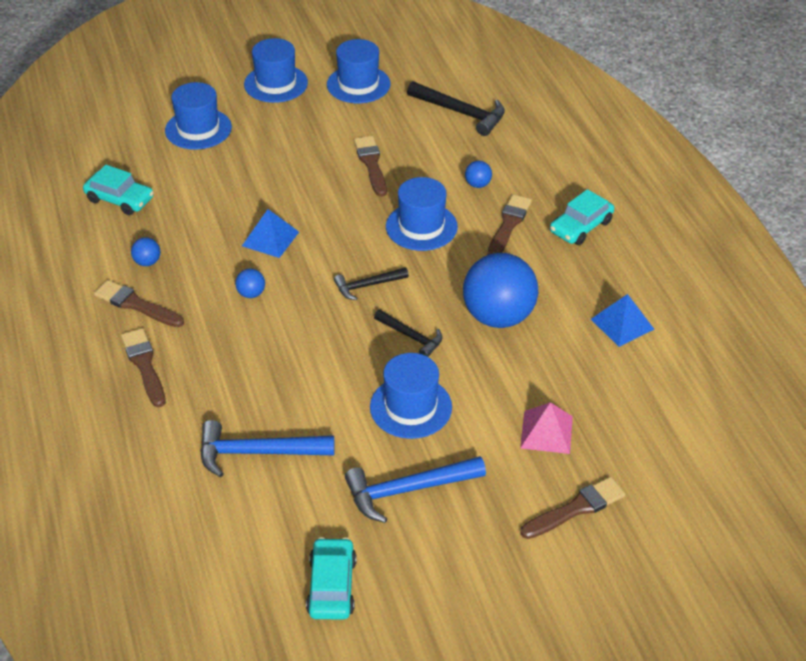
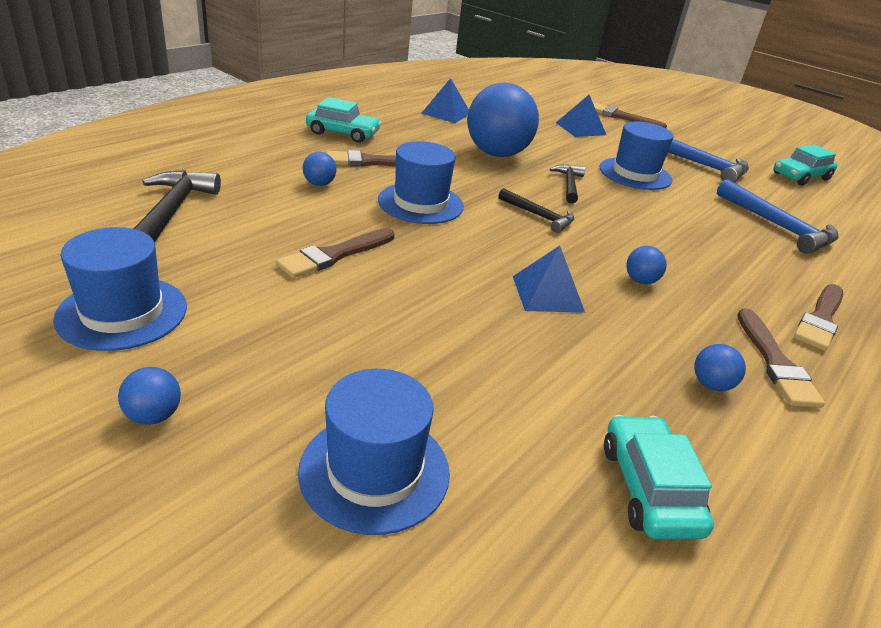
camera: 125 degrees left, 10 degrees down
blue hat [244,38,308,103] -> blue ball [118,367,181,425]
pink pyramid [520,402,573,454] -> blue pyramid [556,95,606,137]

